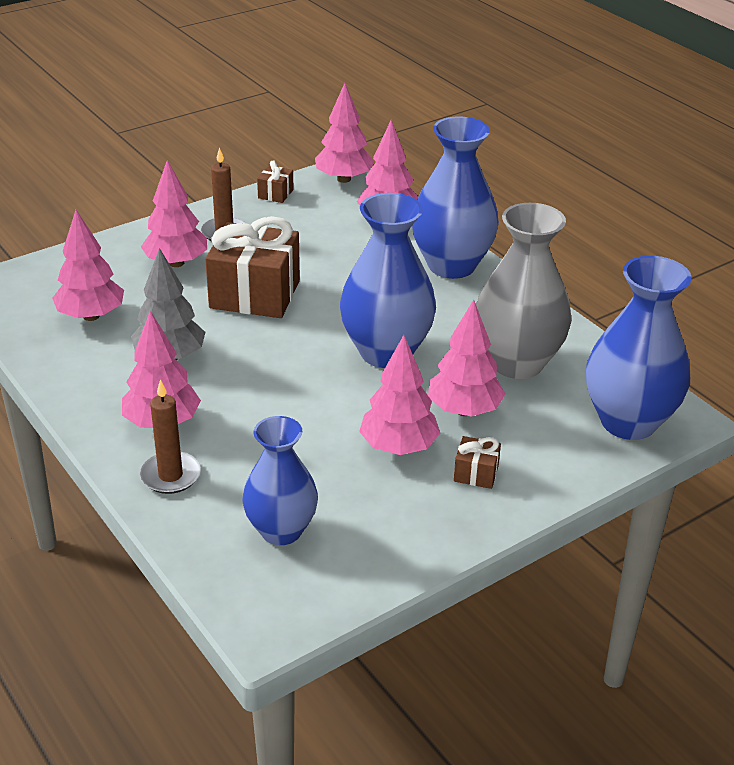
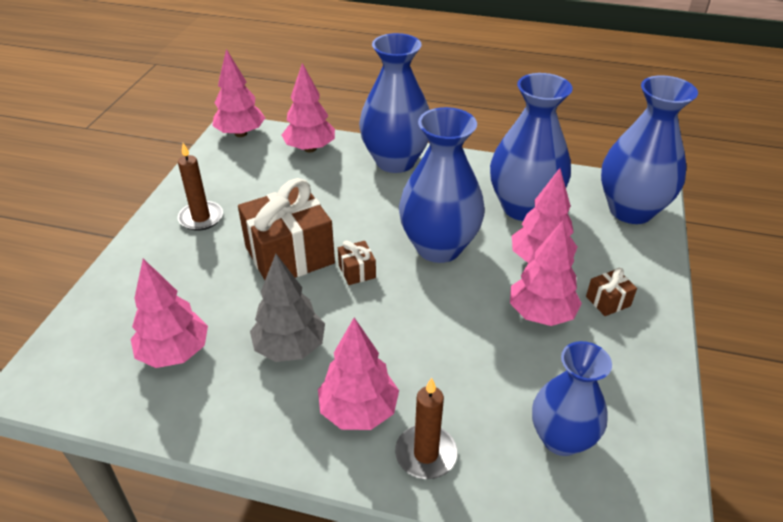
camera: 40 degrees left, 5 degrees up
pink tree [141,160,207,267] -> none
brown gift [257,160,294,203] -> brown gift moved to [338,241,376,285]
grey vase [476,203,572,379] -> blue vase [490,73,573,221]

